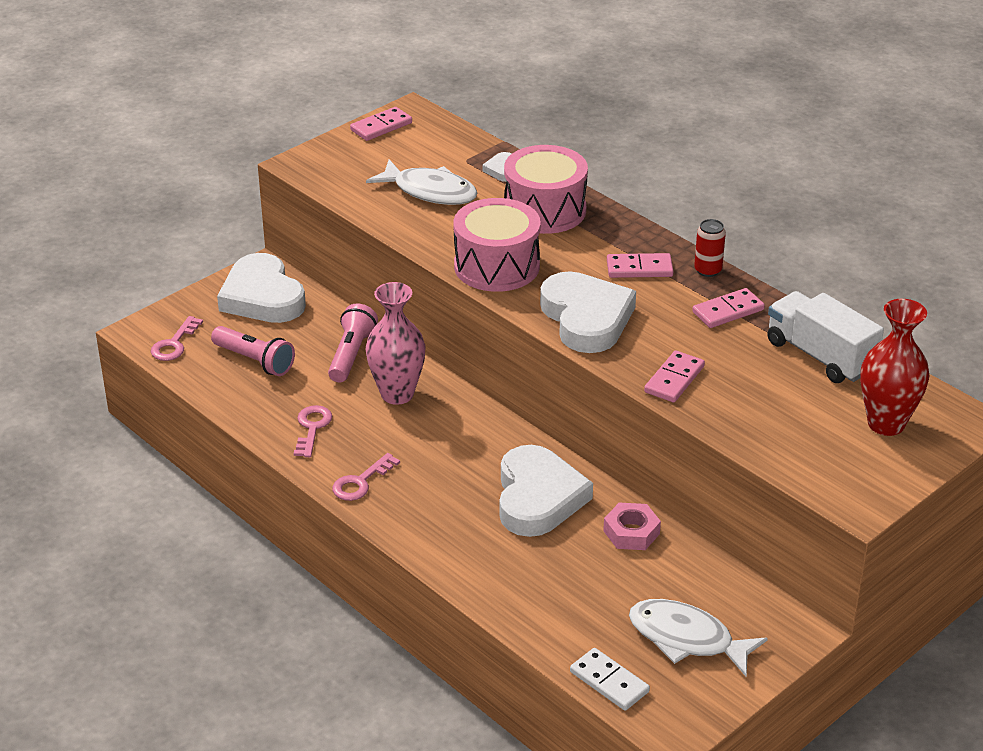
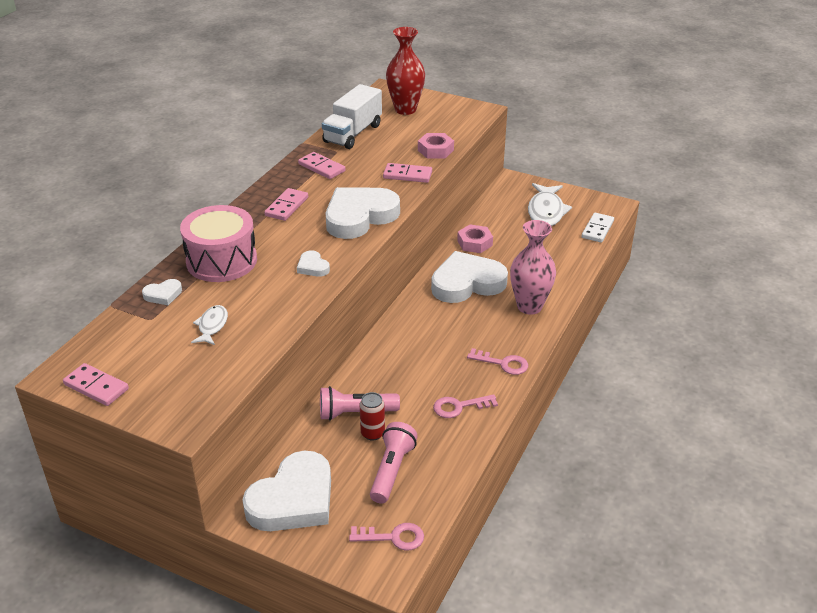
camera: 110 degrees left, 0 degrees up
white fish [366,160,478,205] -> white fish [191,305,228,345], size x0.55
pink vase [366,282,426,405] -> pink vase moved to [510,220,556,314]
pink drum [454,198,541,292] -> white heart [297,250,330,277]
pink domino [607,253,673,278] -> pink domino turned 45 degrees clockwise [264,188,308,221]
red can [694,219,726,277] -> red can moved to [359,392,385,441]
none -> pink nut [418,133,454,159]

